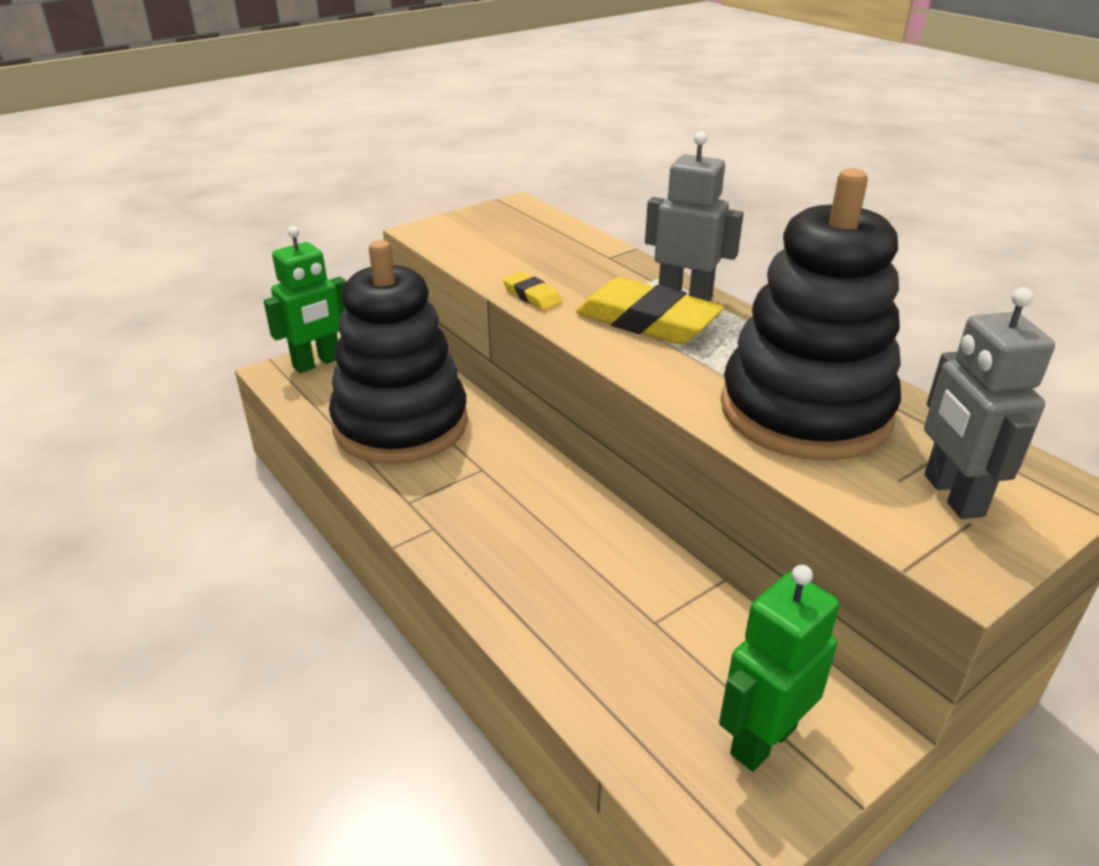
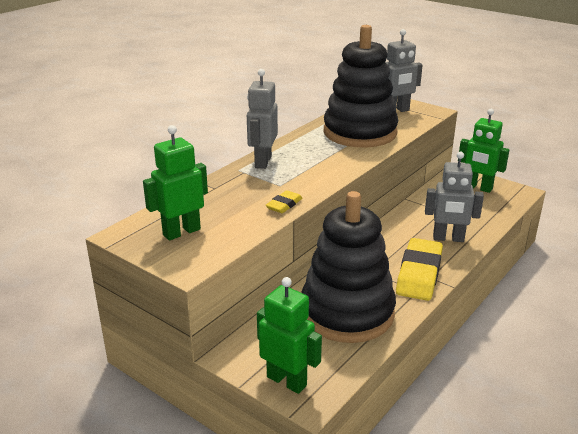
camera: 105 degrees left, 5 degrees down
yellow eraser [576,277,724,344] -> yellow eraser moved to [396,238,443,301]
none -> green robot [143,125,208,240]
none -> grey robot [425,152,484,242]

